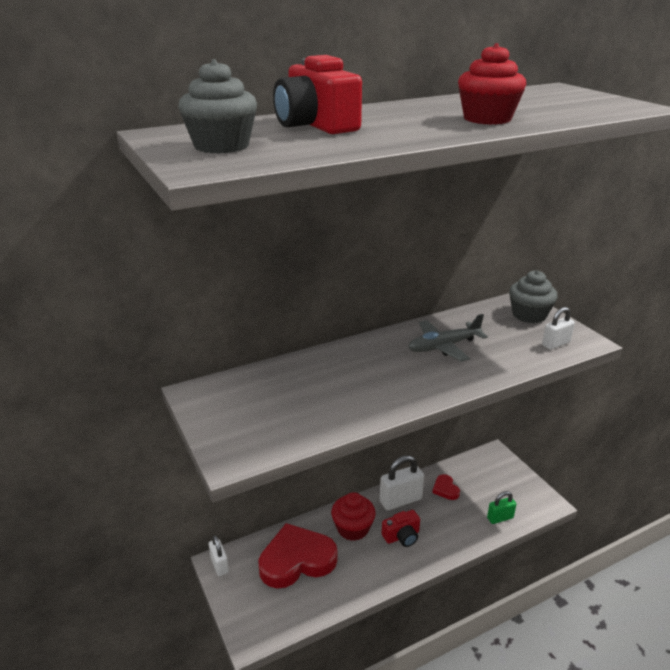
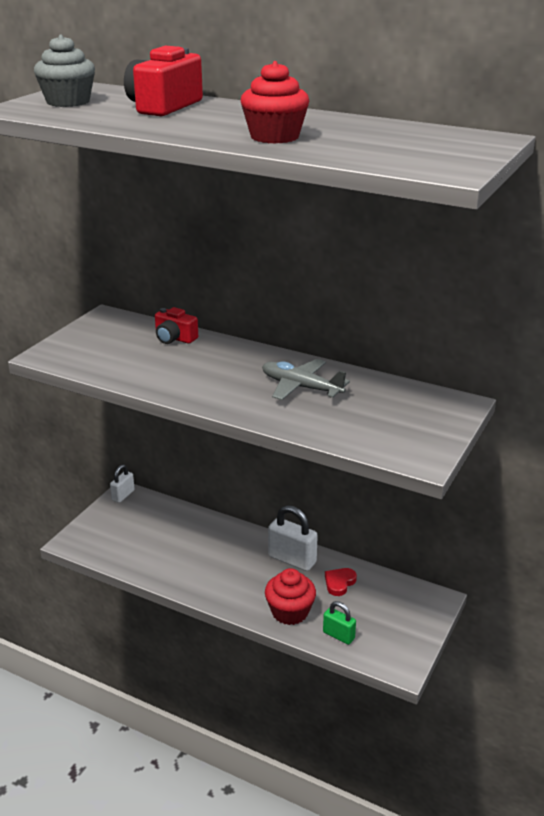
camera: 55 degrees right, 0 degrees up
red heart [258,523,337,588] -> none
red cupcake [331,492,376,541] -> red cupcake moved to [265,568,316,625]
red camera [382,510,420,547] -> red camera moved to [155,307,198,344]
grey cupcake [509,270,558,323] -> none
white padlock [542,307,575,350] -> none

